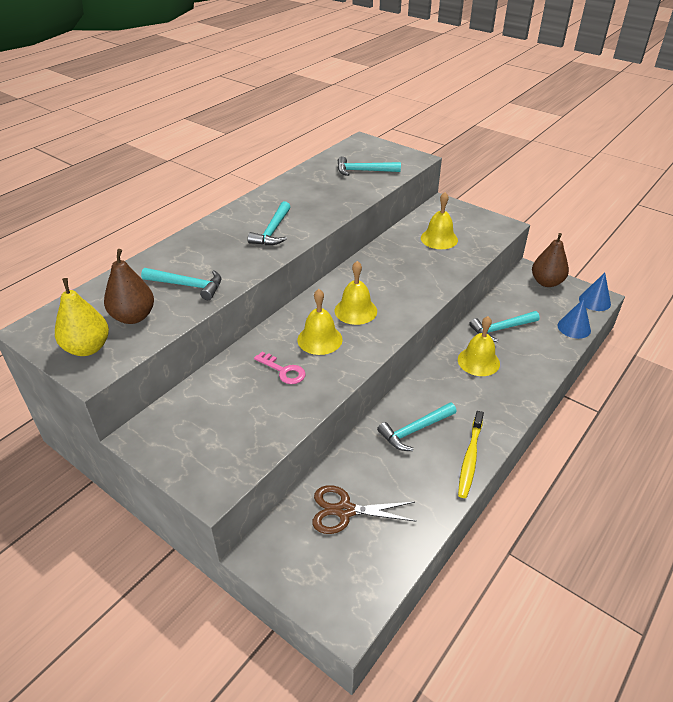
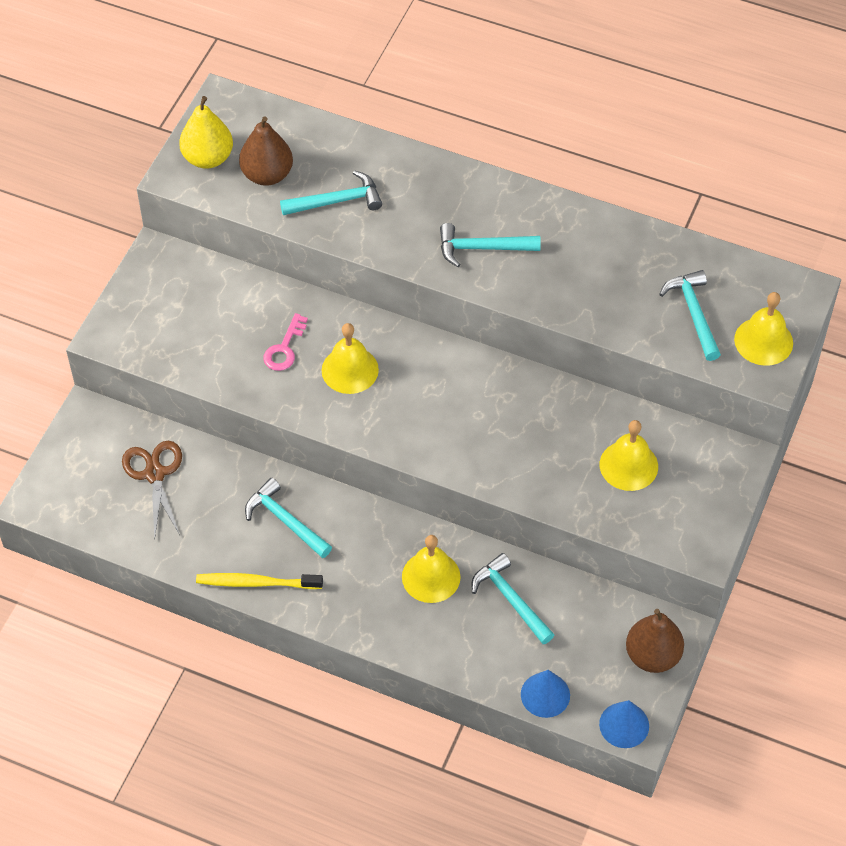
camera: 75 degrees right, 15 degrees up
turquoise hammer [141,268,221,300] -> turquoise hammer turned 105 degrees counterclockwise [280,170,382,215]
yellow bell [335,261,377,325] -> yellow bell moved to [734,292,793,366]

